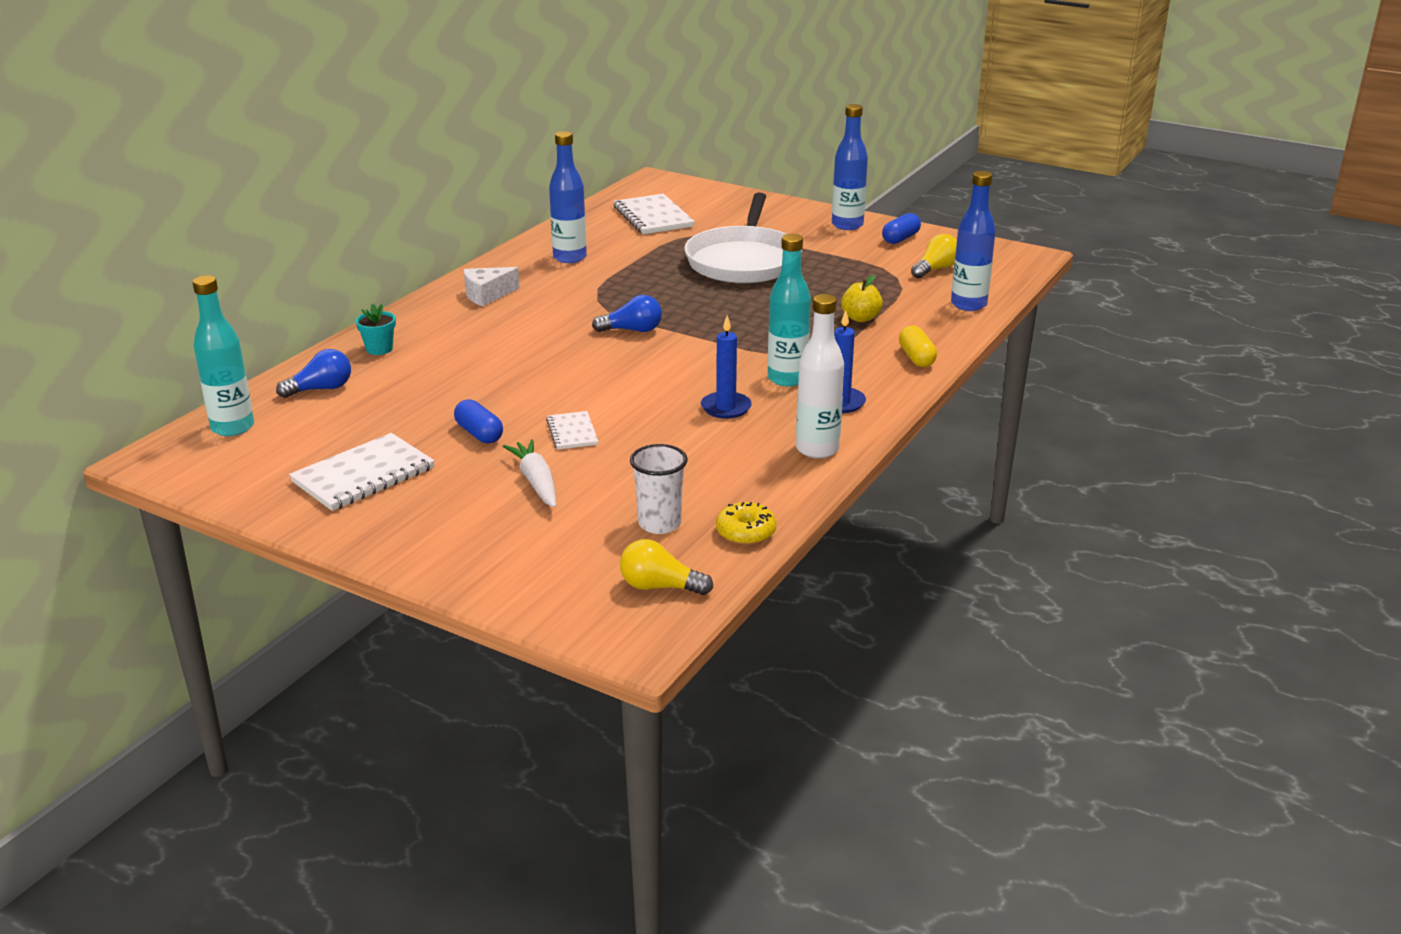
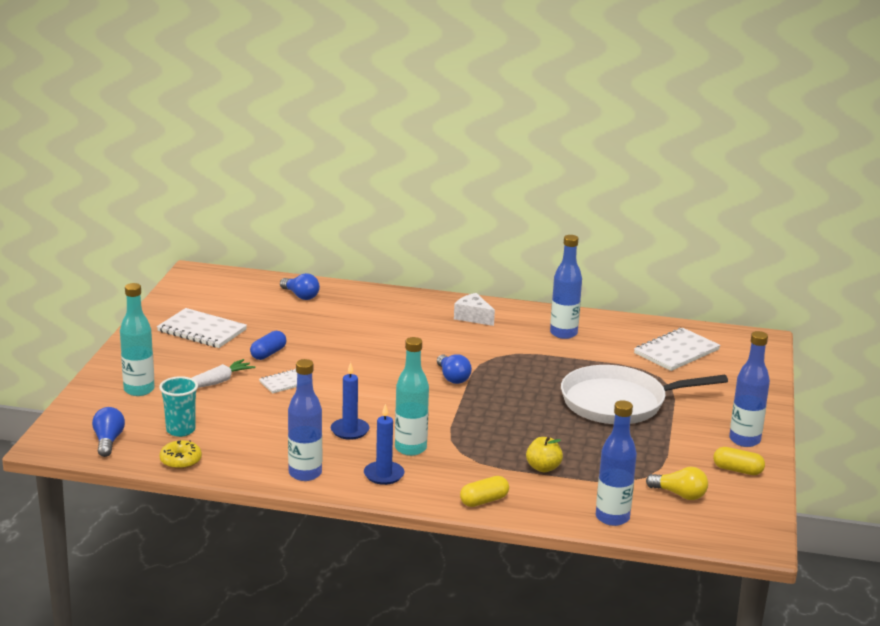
camera: 70 degrees right, 5 degrees down
turquoise bottle [192,275,254,436] -> turquoise bottle moved to [120,283,155,396]
turquoise flower pot [356,303,396,355] -> none
yellow light bulb [620,539,713,595] -> blue light bulb [92,407,125,457]
white cup [630,444,688,534] -> turquoise cup [159,376,198,437]
white bottle [796,294,844,459] -> blue bottle [288,359,322,481]
blue capsule [882,213,921,244] -> yellow capsule [713,447,765,475]

